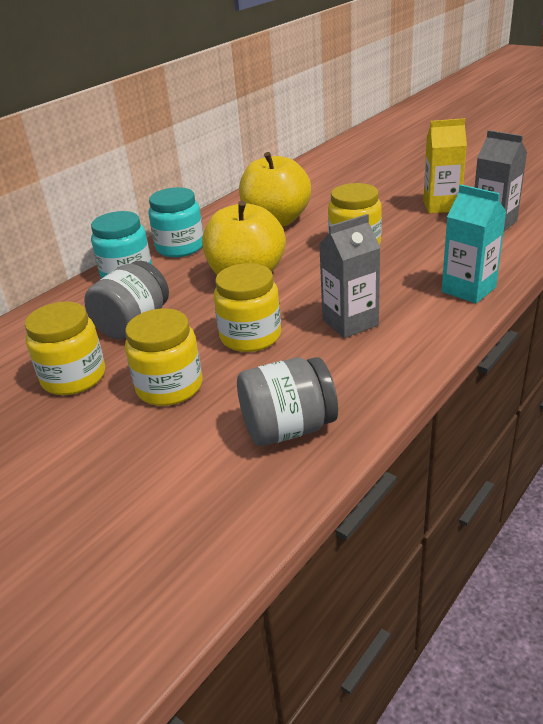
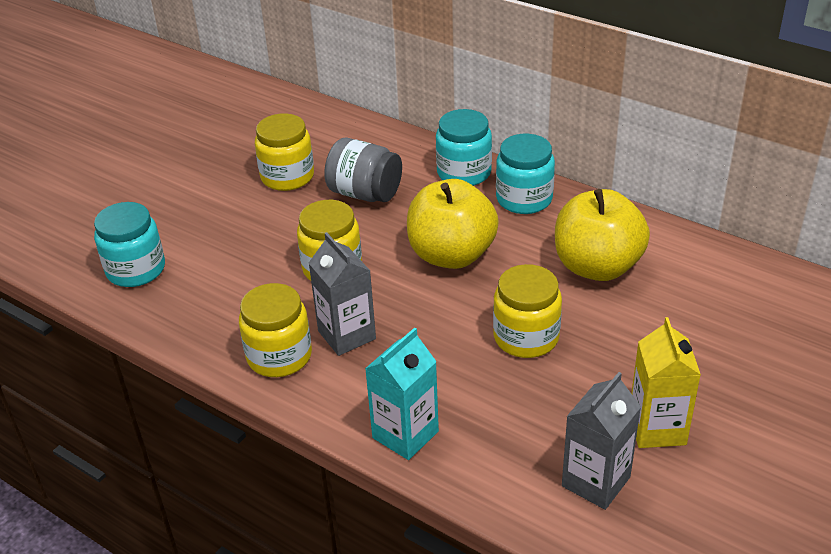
camera: 85 degrees right, 5 degrees up
yellow jar [125,308,202,406] -> yellow jar moved to [239,283,312,377]
grey jar [237,357,338,446] -> none
none -> turquoise jar [94,202,165,287]

